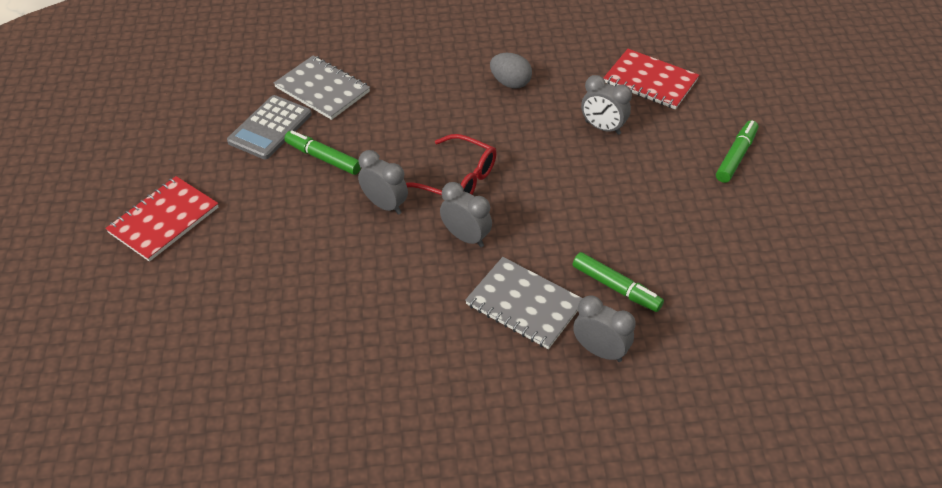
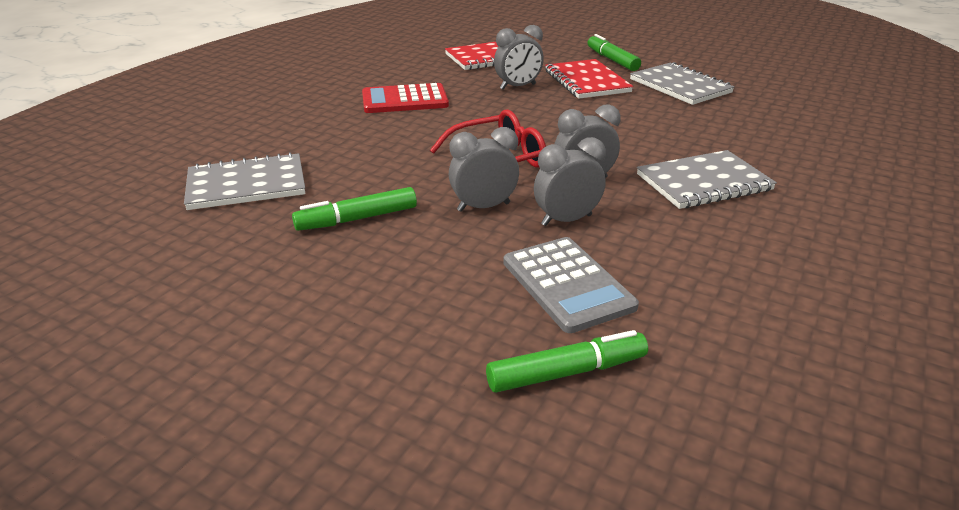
camera: 55 degrees left, 15 degrees down
red notebook [105,176,218,262] -> red notebook moved to [545,59,633,99]
grey calculator [227,95,312,159] -> grey calculator moved to [503,237,639,333]
grey egg [490,53,532,89] -> red calculator [362,83,449,113]
green marker [573,252,664,312] -> green marker moved to [486,330,648,393]
grey clock [573,295,636,362] -> grey clock moved to [534,137,606,226]
none -> grey notebook [630,62,735,105]

